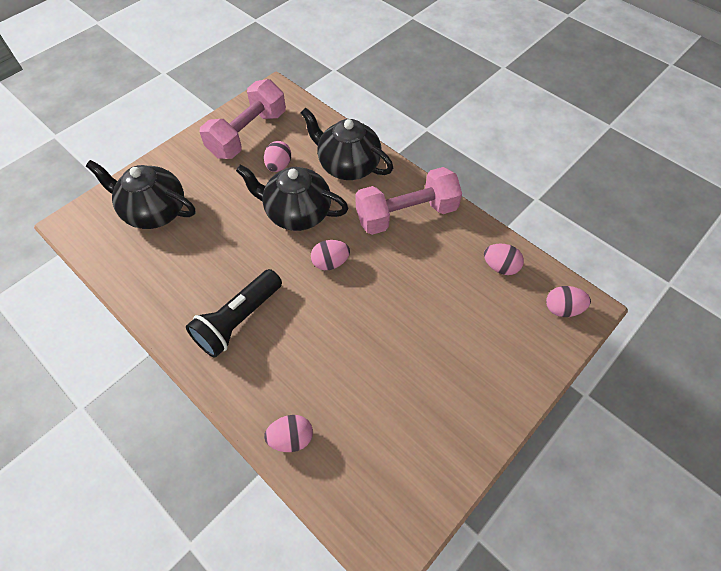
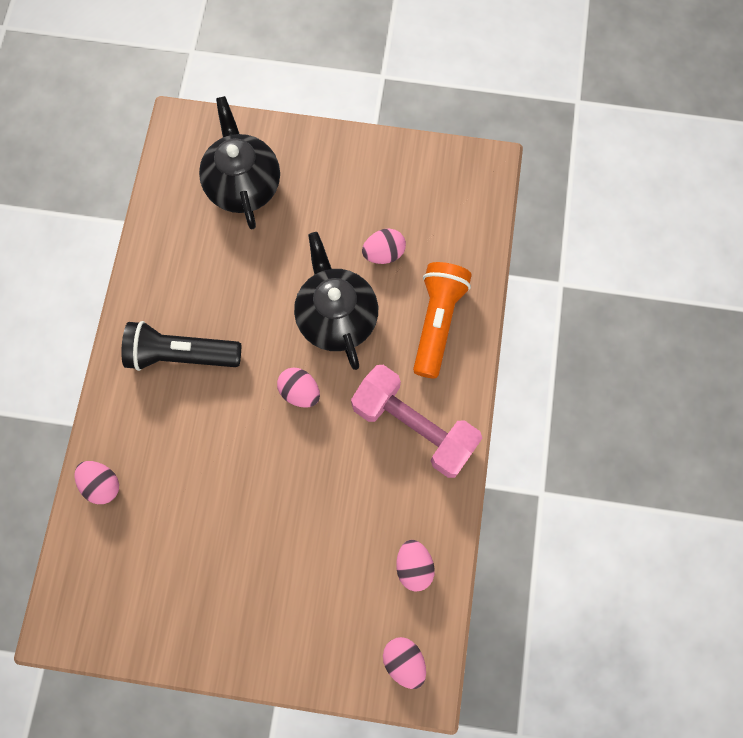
camera: 55 degrees right, 15 degrees up
pink dumbbell [199,79,286,159] -> none
black teapot [301,108,393,180] -> orange flashlight [413,262,472,379]

